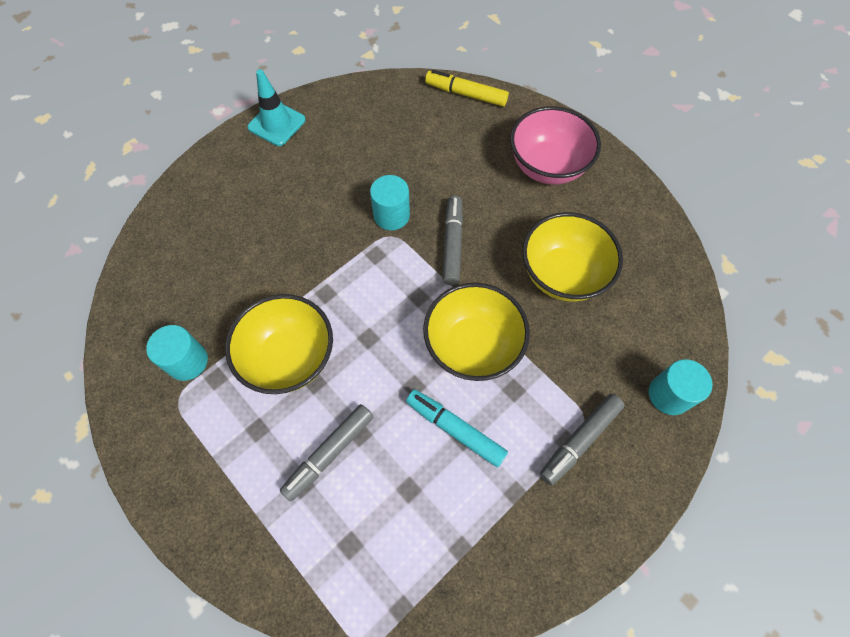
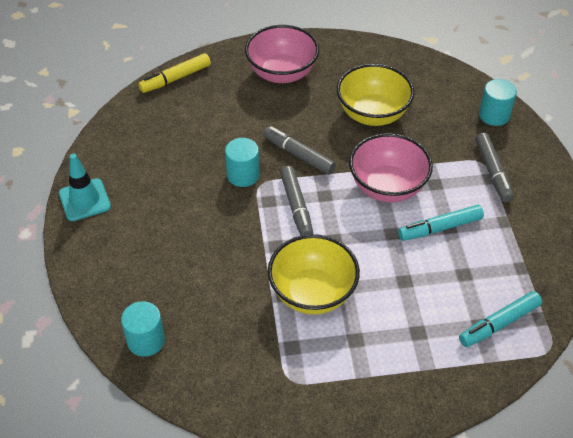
camera: 55 degrees left, 15 degrees down
turquoise cylinder [146,325,208,381] -> turquoise cylinder moved to [121,301,165,357]
grey marker [280,404,374,502] -> grey marker moved to [280,166,313,236]
yellow bowl [423,283,530,381] -> pink bowl [349,133,433,203]
none -> turquoise marker [459,291,542,347]

